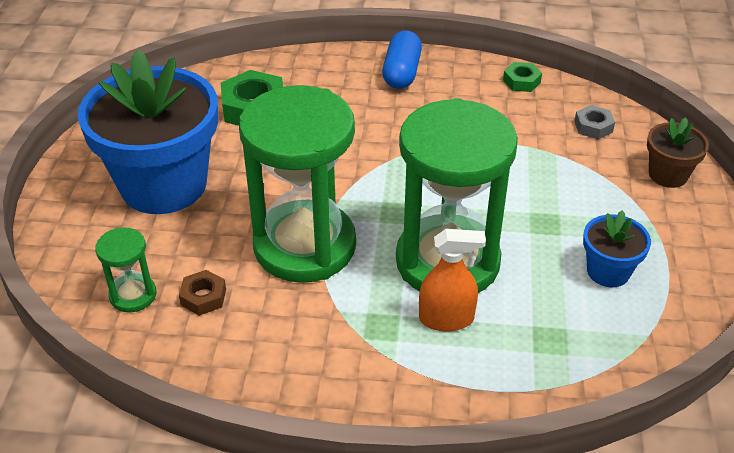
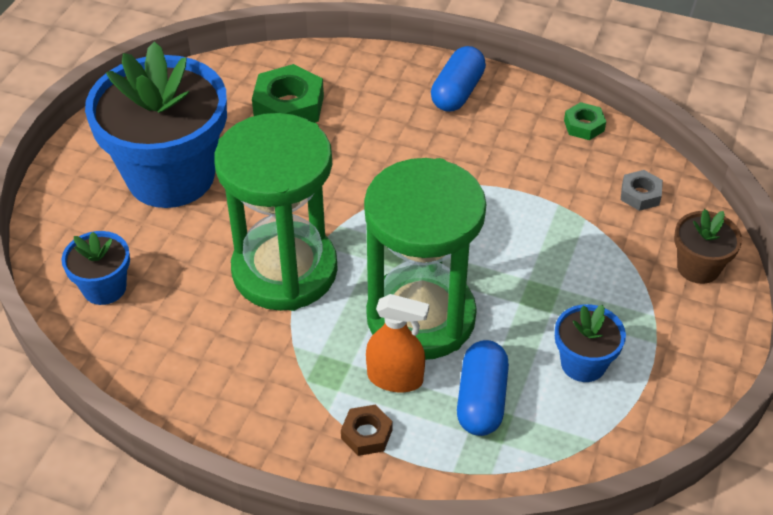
camera: 15 degrees right, 5 degrees up
green hourglass [95,227,156,312] -> blue flower pot [61,231,130,305]
brown nut [179,270,226,316] -> brown nut moved to [341,405,393,456]
none -> blue capsule [457,340,509,436]

